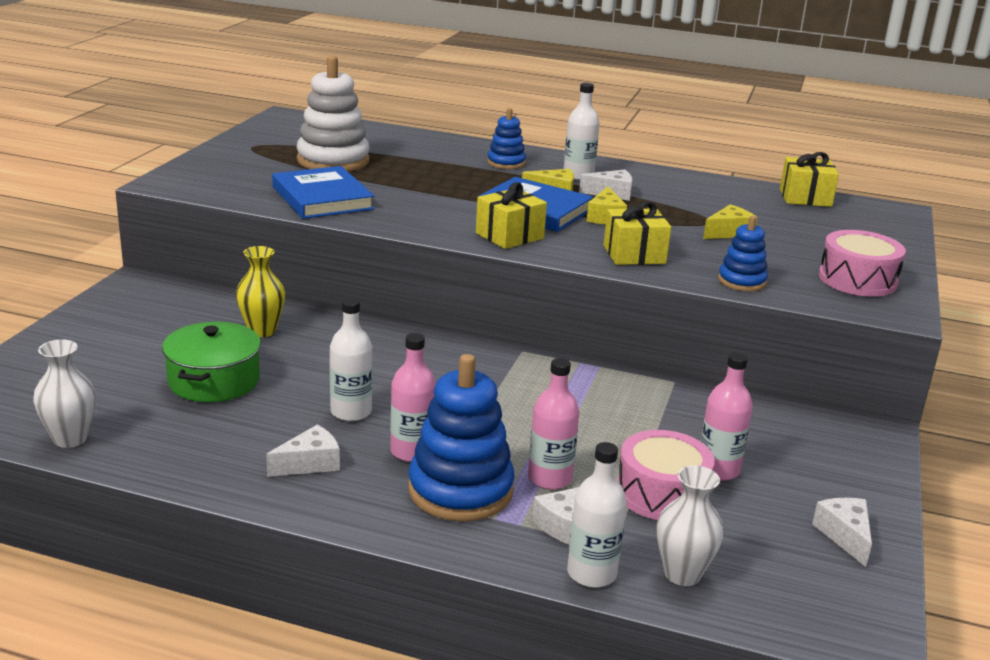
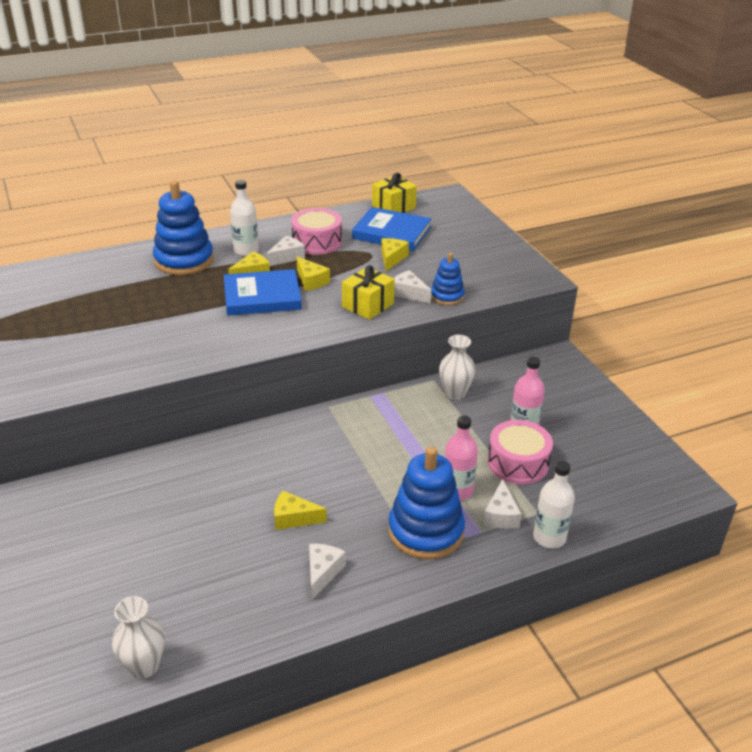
camera: 40 degrees left, 10 degrees up
green pot [162,322,261,402] -> none
yellow vase [236,246,285,337] -> none
blue book [272,166,374,219] -> blue book moved to [352,207,431,251]
white stacking toy [297,56,370,171] -> none
white bottle [330,298,373,421] -> yellow cheese [274,491,327,530]
pink bottle [390,333,436,462] -> none
yellow gift [476,182,547,249] -> none
blue stacking toy [487,108,526,169] -> blue stacking toy [153,181,214,275], size x1.83
white vase [657,465,724,586] -> white vase moved to [439,335,476,400]
white cheese [812,498,872,567] -> white cheese moved to [394,270,431,304]
pink drum [819,230,906,297] -> pink drum moved to [291,208,342,255]

